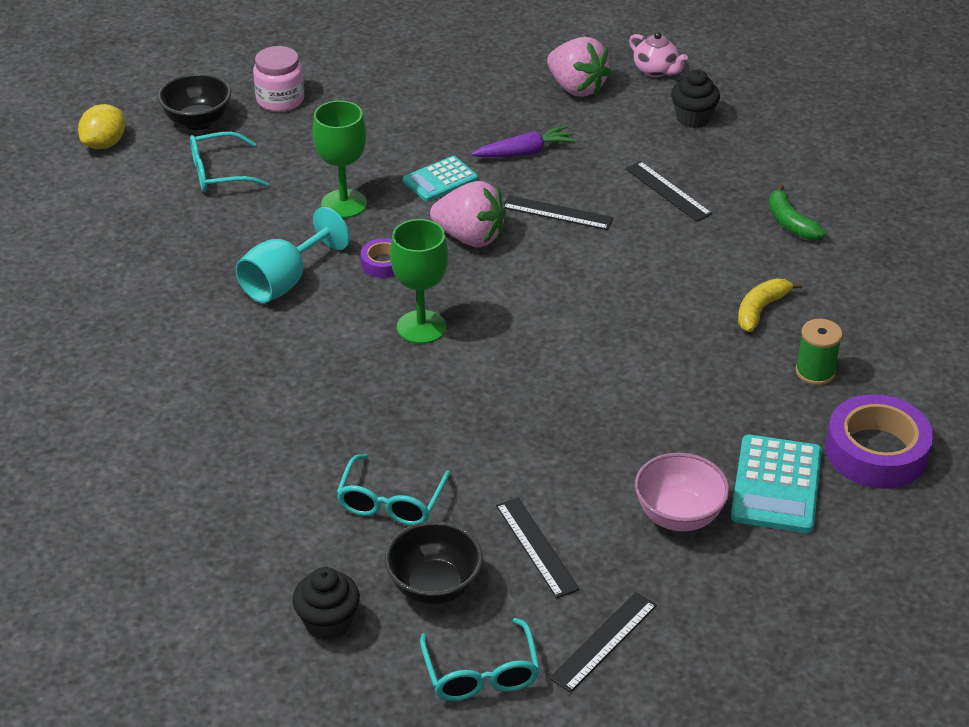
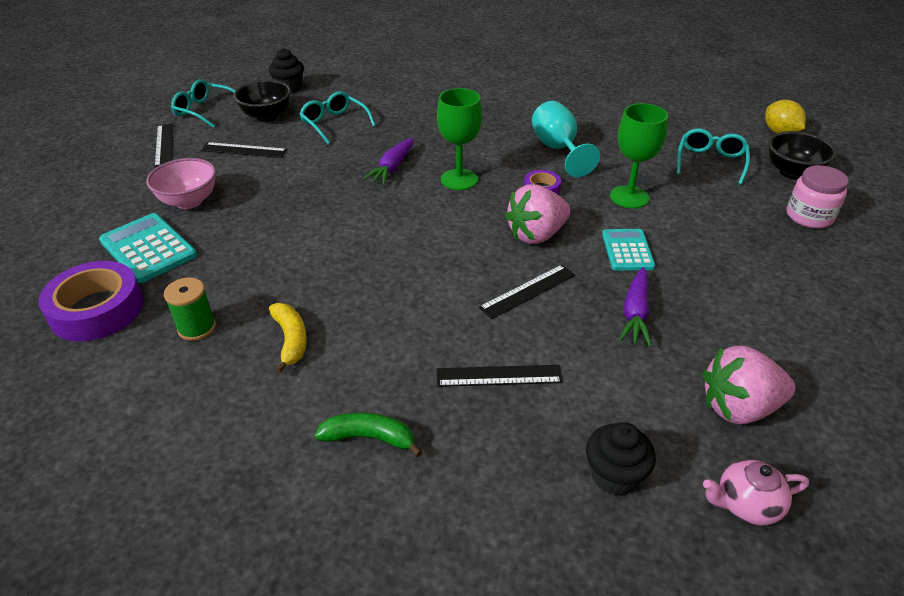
camera: 125 degrees right, 0 degrees up
none -> purple carrot [363,138,414,185]

